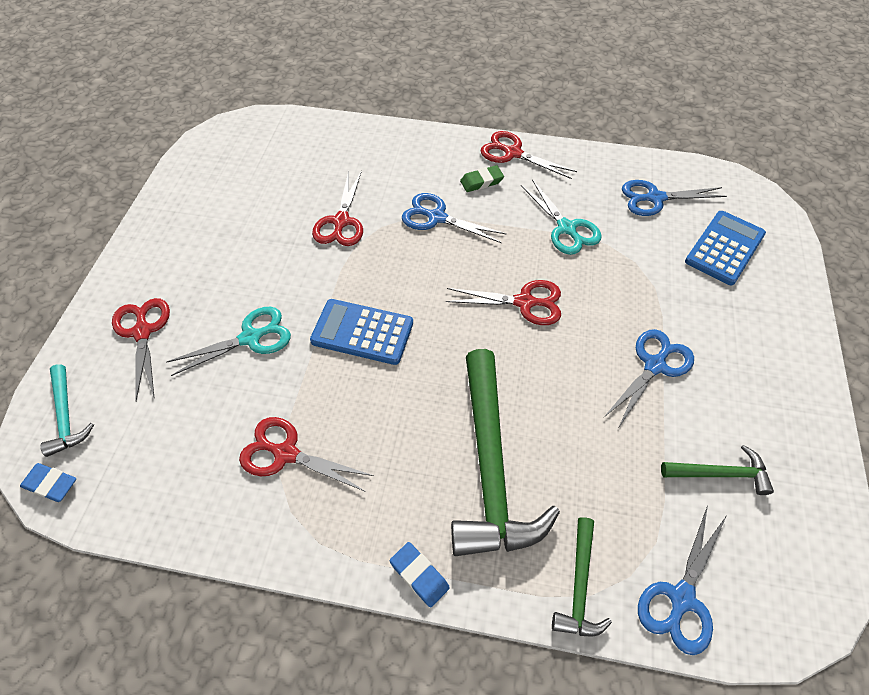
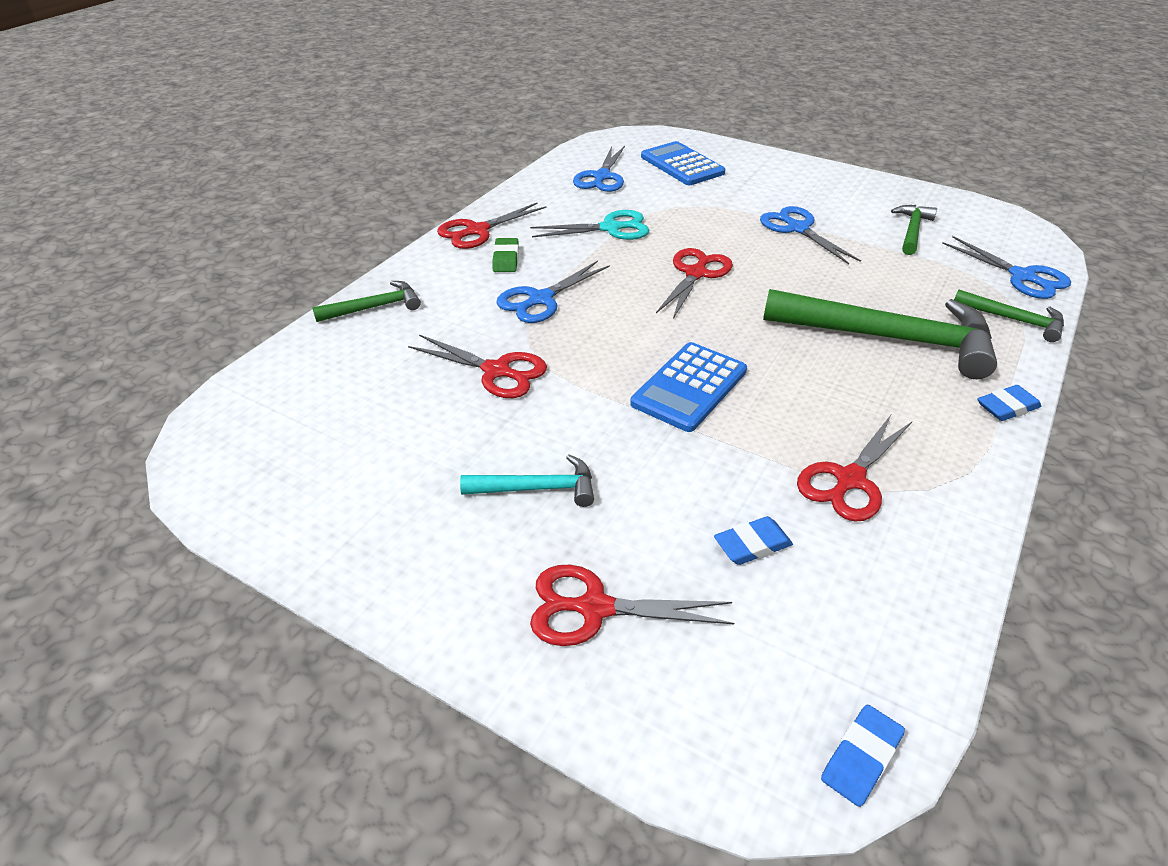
camera: 70 degrees left, 15 degrees down
turquoise hammer [40,364,94,457] -> turquoise hammer moved to [460,455,594,507]
turquoise scissors [167,307,291,376] -> none
none -> green hammer [312,281,421,322]
none -> blue eraser [714,516,793,565]

